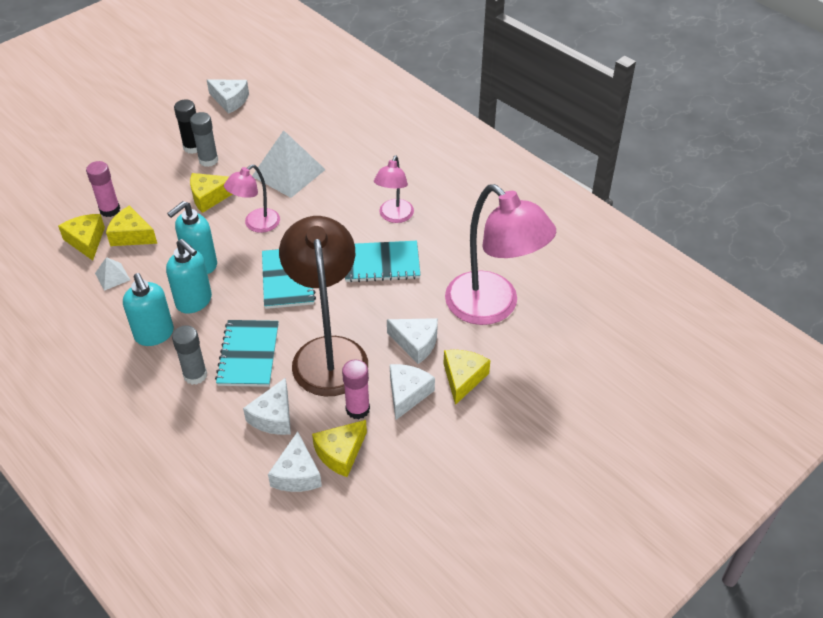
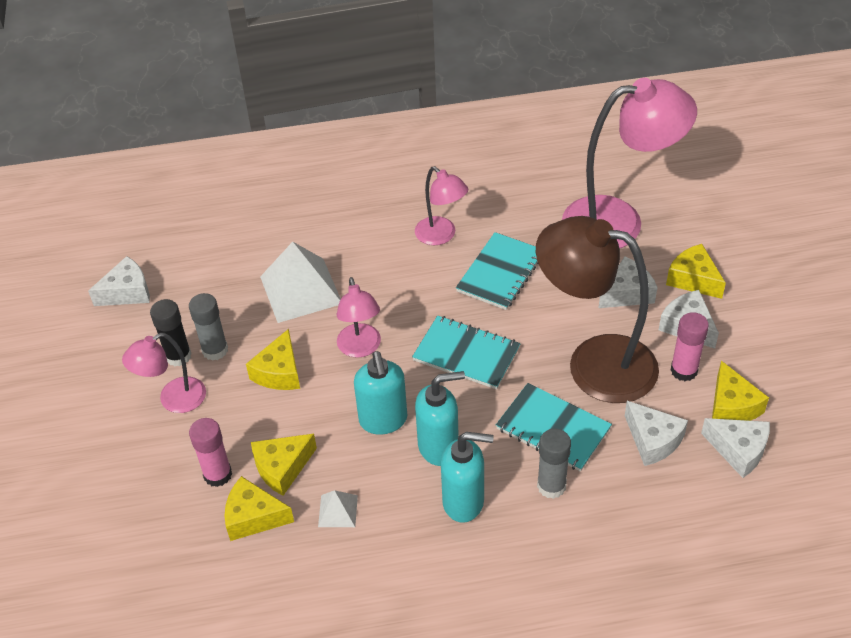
camera: 55 degrees left, 0 degrees up
none -> pink lamp [122,333,206,413]

